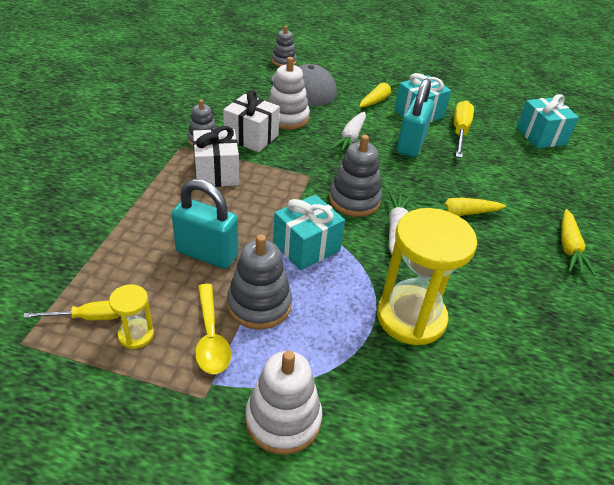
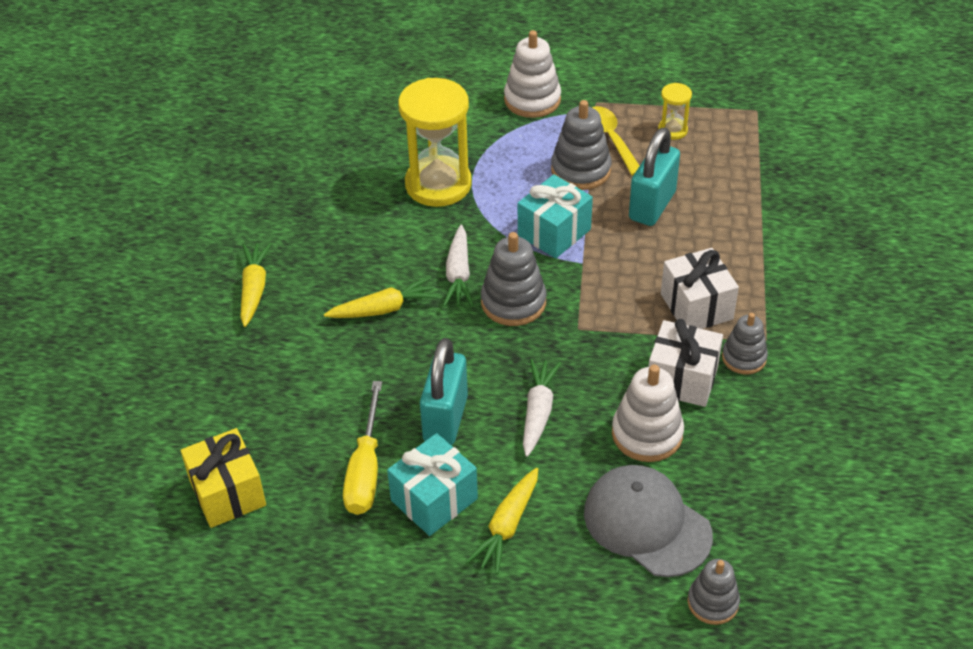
camera: 175 degrees right, 5 degrees up
yellow screwdriver [23,301,120,320] -> none
turquoise padlock [172,179,238,269] -> turquoise padlock turned 75 degrees counterclockwise [629,127,680,226]
turquoise gift [516,94,579,148] -> yellow gift [181,428,266,528]

